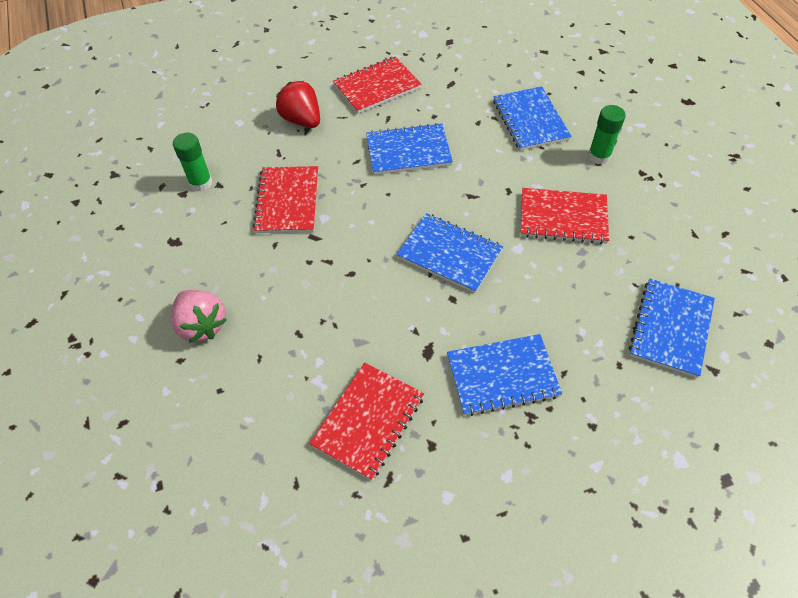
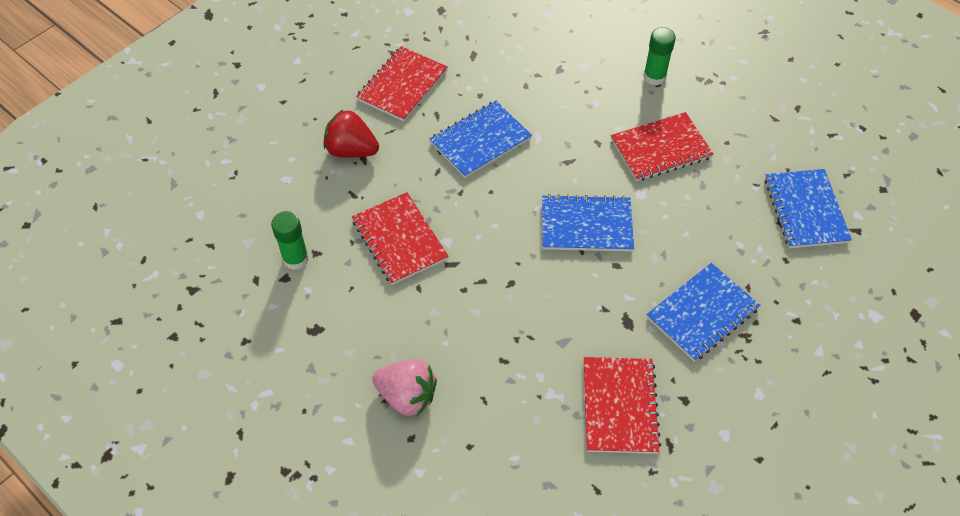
camera: 30 degrees left, 0 degrees up
blue notebook [493,86,572,151] -> none

